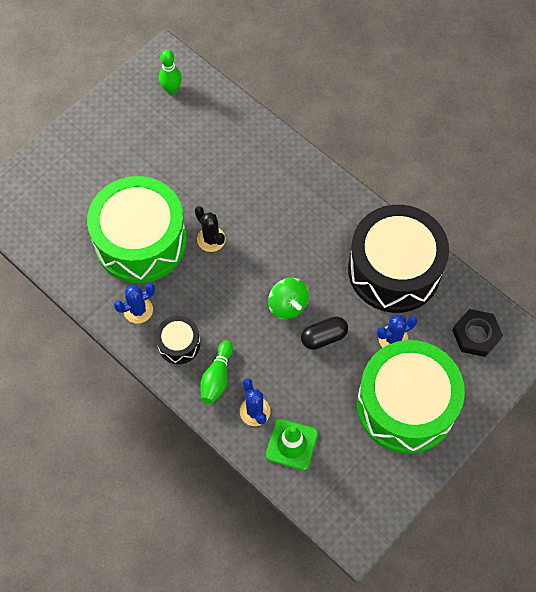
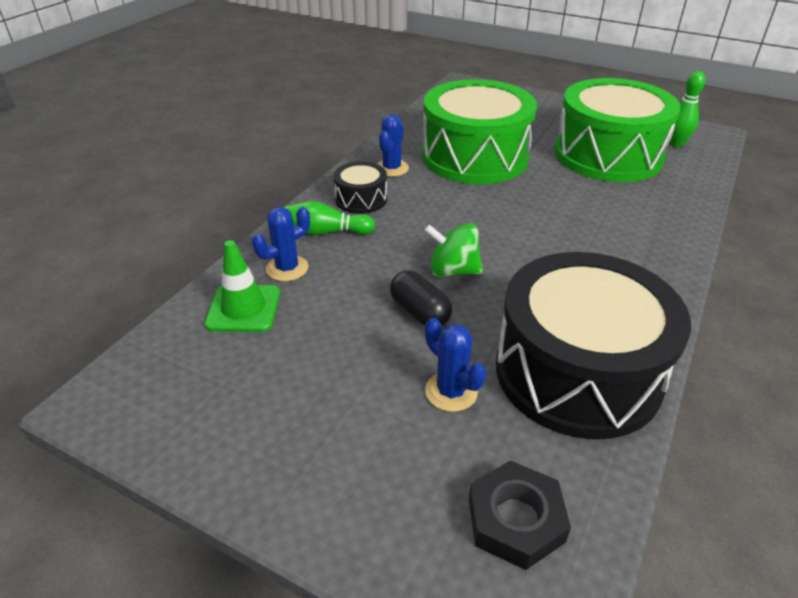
camera: 75 degrees right, 25 degrees down
blue cactus [114,283,155,324] -> blue cactus turned 60 degrees clockwise [377,114,409,177]
black cactus [195,206,226,252] -> none
green spinning top [268,278,309,319] -> green spinning top turned 60 degrees clockwise [424,223,483,277]
green drum [357,340,465,454] -> green drum moved to [555,78,681,182]

